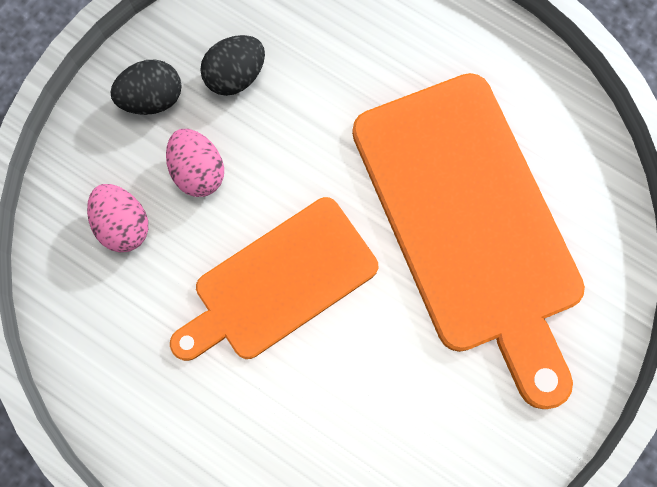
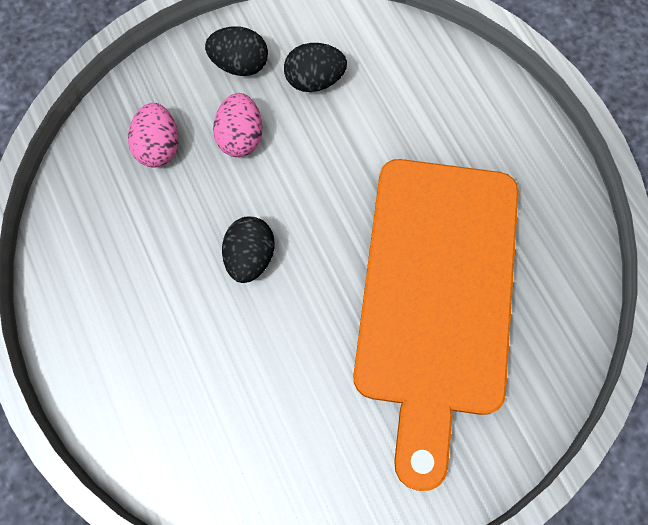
camera: 30 degrees right, 5 degrees down
orange cutting board [170,197,378,361] -> black egg [222,216,275,283]

